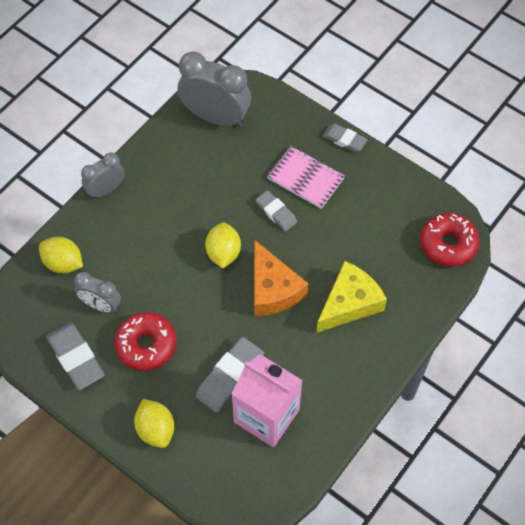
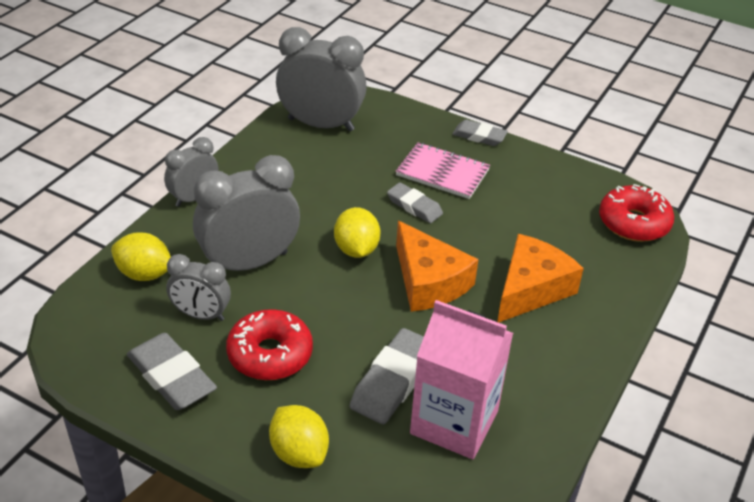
camera: 10 degrees left, 20 degrees down
yellow cheese [316,261,387,333] -> orange cheese [497,234,584,323]
none -> grey clock [193,155,300,271]

